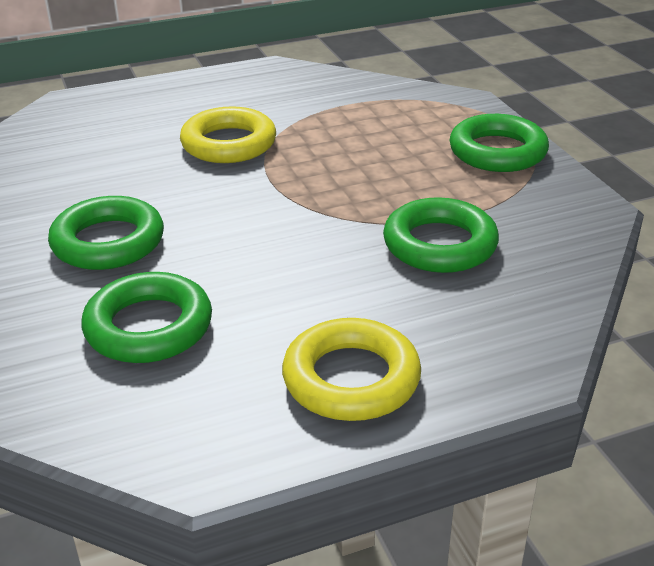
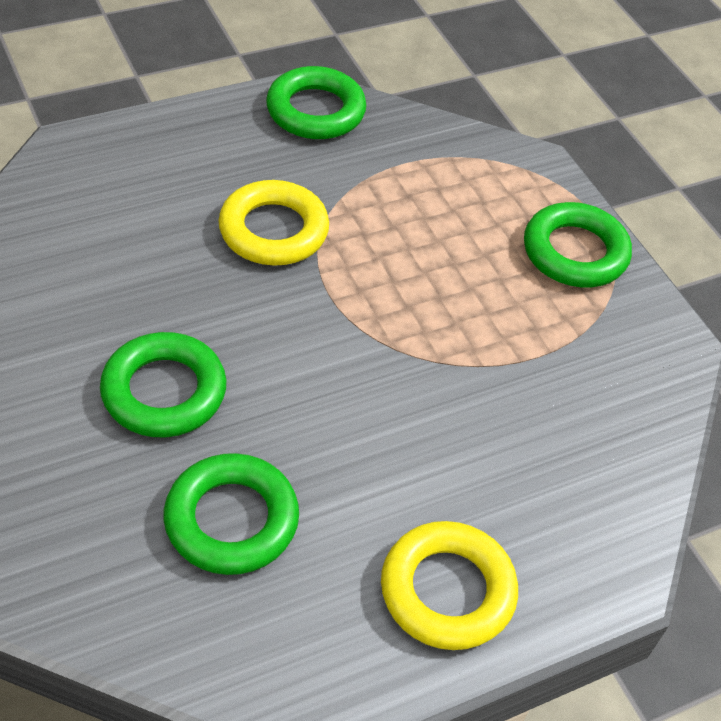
camera: 10 degrees left, 15 degrees up
green ring [383,197,499,273] -> green ring moved to [266,66,366,139]

